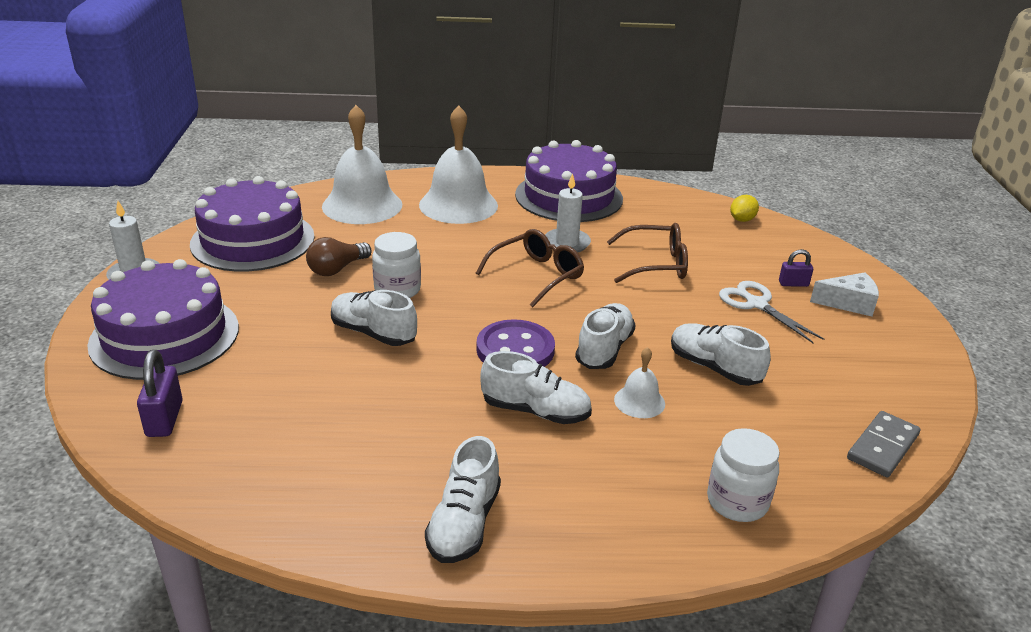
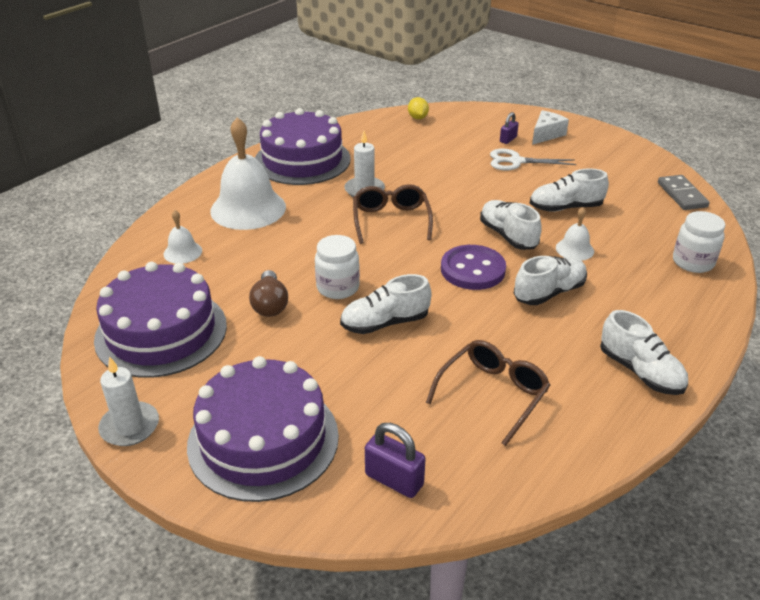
camera: 50 degrees left, 5 degrees up
white bell [322,105,402,224] -> white bell [163,210,202,264], size x0.47
brown glasses [607,223,688,283] -> brown glasses moved to [426,340,550,446]

